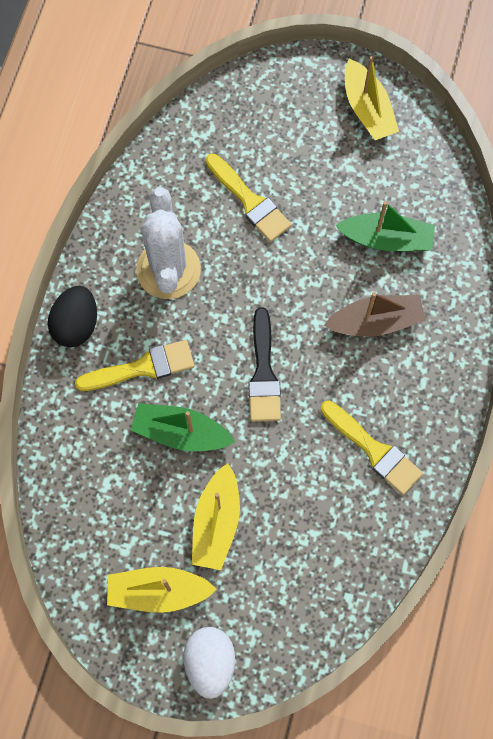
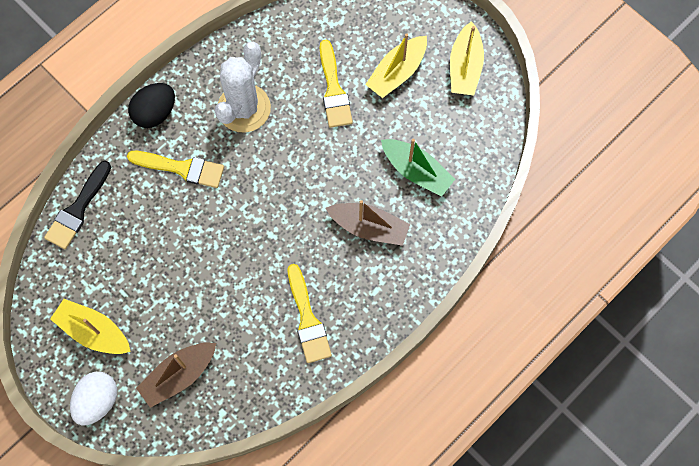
camera: 30 degrees right, 0 degrees up
green boat [131,403,235,451] -> none
yellow boat [192,463,240,570] -> yellow boat moved to [365,33,427,98]
black brush [248,307,281,422] -> black brush moved to [44,161,111,249]
none -> brown boat [136,342,216,408]

